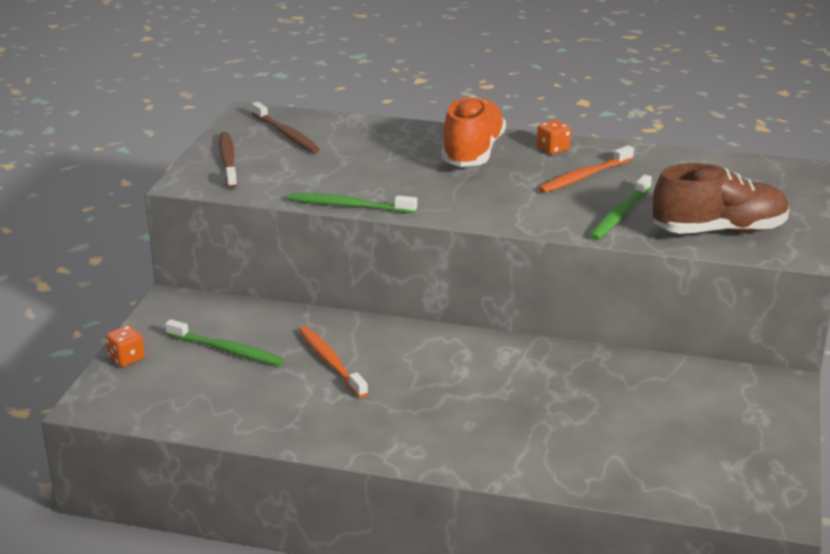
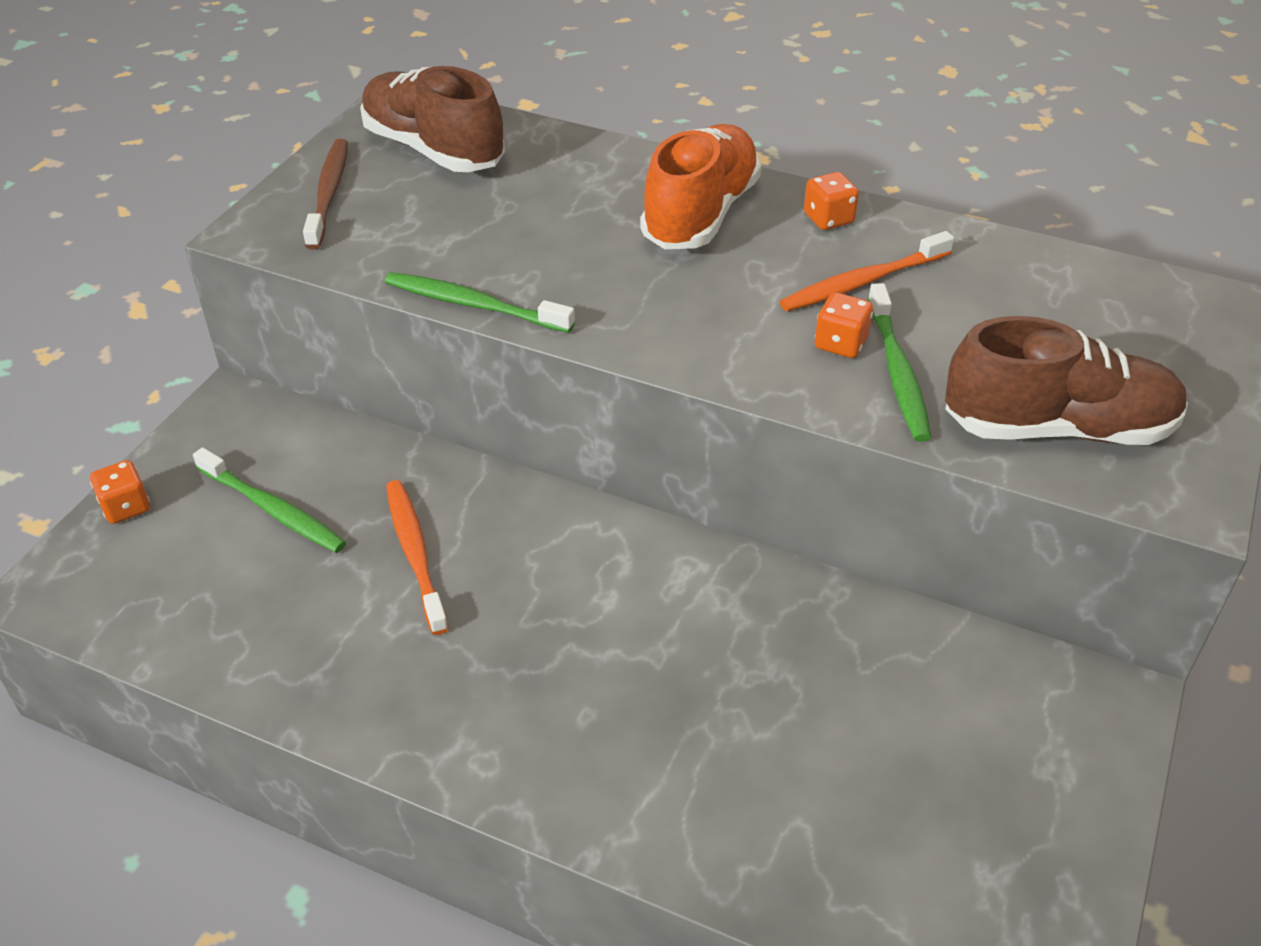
camera: 10 degrees right, 15 degrees up
brown toothbrush [252,102,320,153] -> brown shoe [360,66,505,172]
green toothbrush [590,175,652,240] -> green toothbrush turned 45 degrees counterclockwise [868,283,931,442]
none -> orange dice [815,292,873,358]

